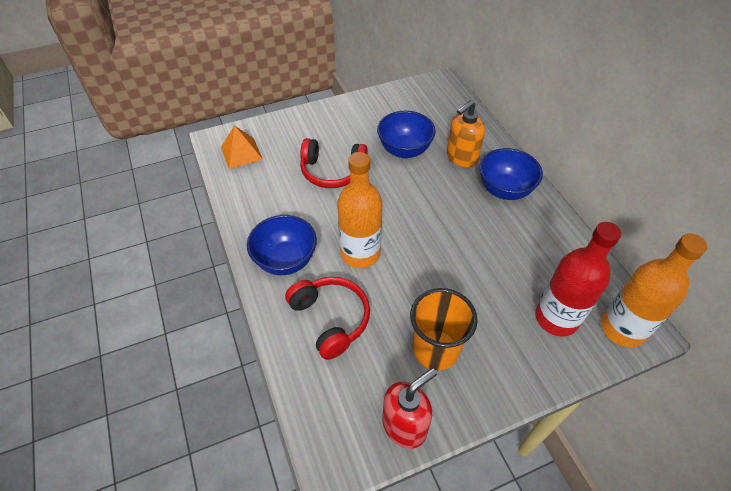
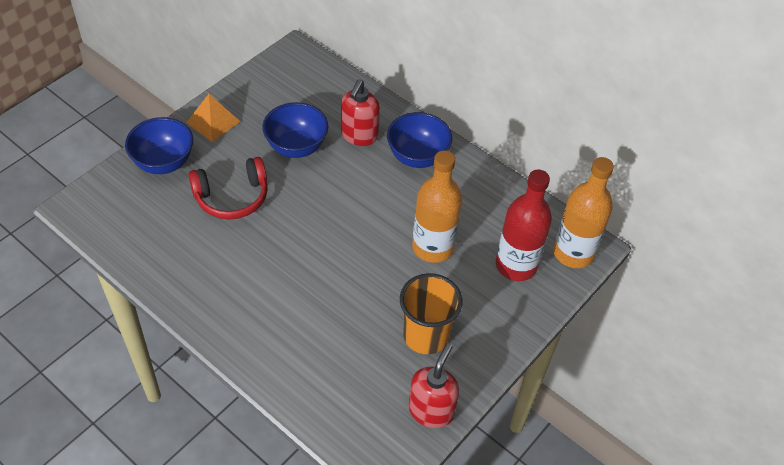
camera: 30 degrees left, 0 degrees up
orange pyramid [221,125,263,169] -> orange pyramid moved to [186,94,241,142]
blue bowl [247,215,317,275] -> blue bowl moved to [125,117,193,174]
red headphones [285,277,370,360] -> none
orange bottle [337,152,382,268] -> orange bottle moved to [412,150,462,263]
orange soap dispenser [447,100,485,167] -> red soap dispenser [341,80,380,146]

